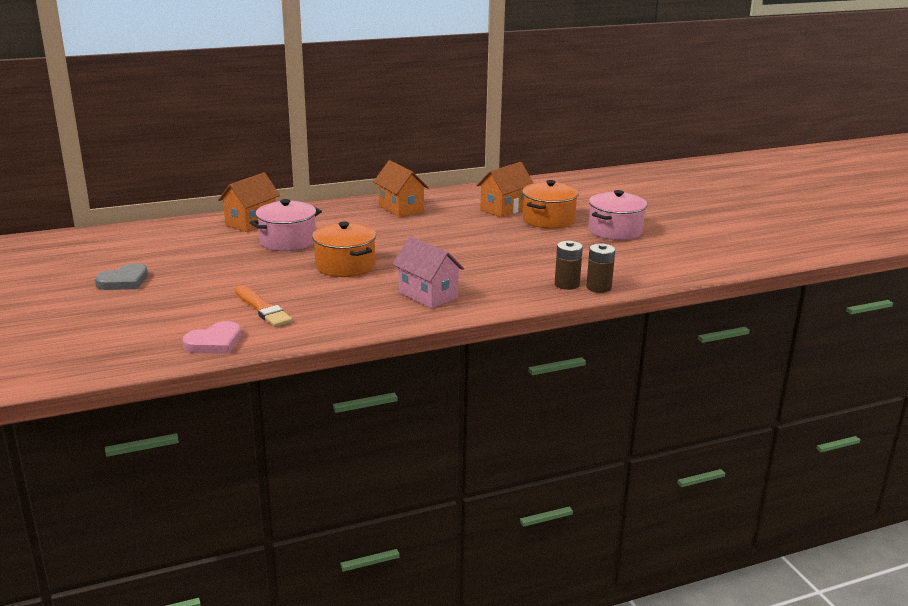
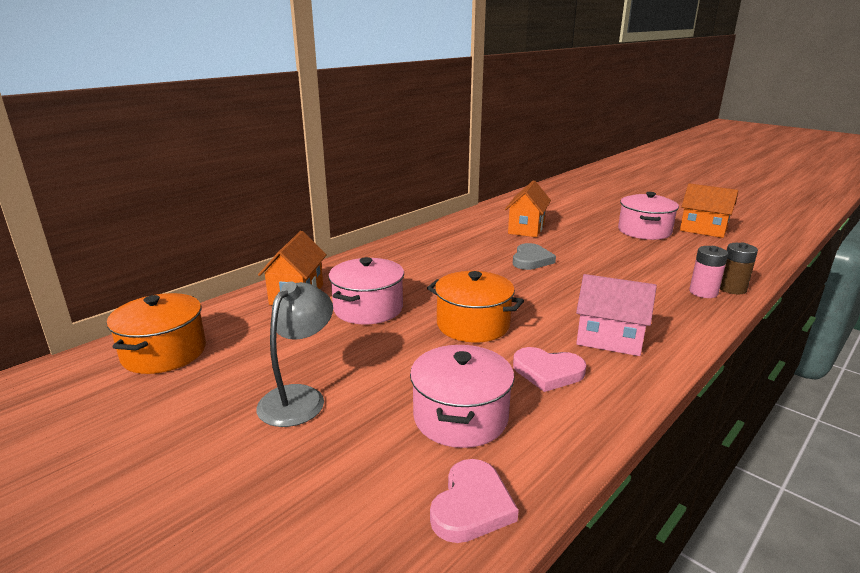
camera: 25 degrees left, 0 degrees up
grey heart [95,263,148,290] -> grey heart moved to [513,243,556,270]
orange brush [235,285,293,327] -> pink pot [410,345,514,448]
orange house [373,160,429,218] -> orange house moved to [680,183,738,238]
orange pot [522,180,579,229] -> orange pot moved to [107,293,206,374]
brown battery [555,241,583,290] -> pink battery [689,246,728,298]
none -> grey lamp [256,282,333,427]
none -> pink heart [513,347,586,392]

